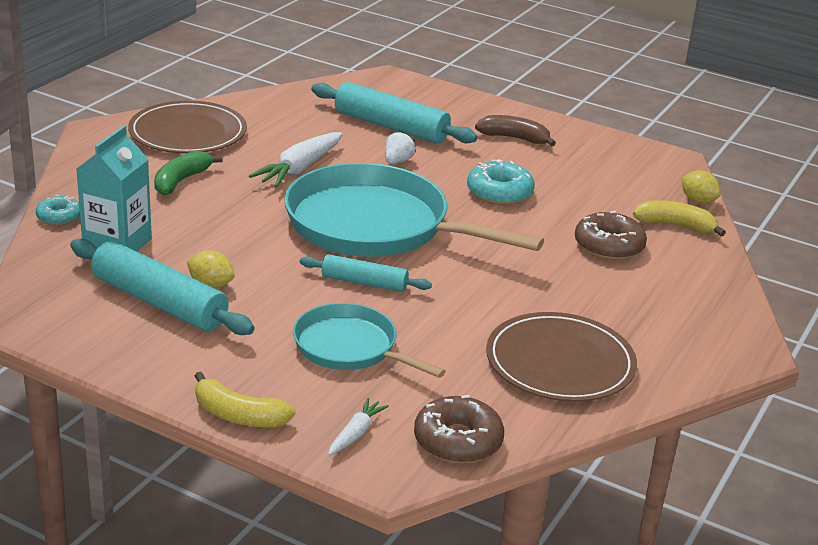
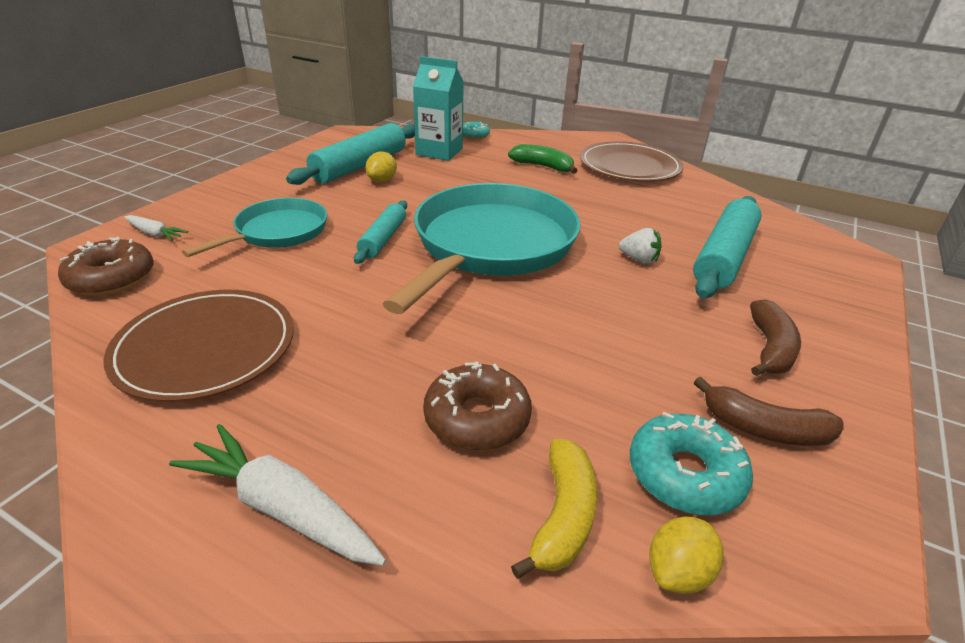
camera: 90 degrees right, 5 degrees up
yellow banana [195,372,296,427] -> none
white carrot [249,132,342,187] -> white carrot moved to [169,424,386,566]
turquoise donut [467,159,535,205] -> turquoise donut moved to [630,412,753,515]
none -> brown banana [694,377,844,446]

